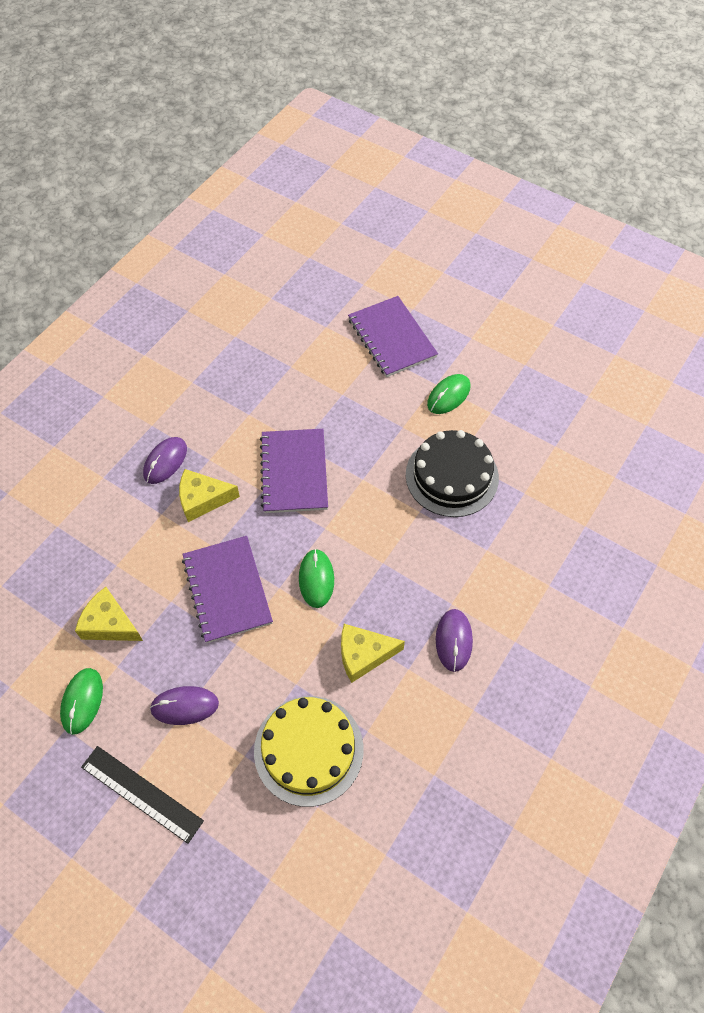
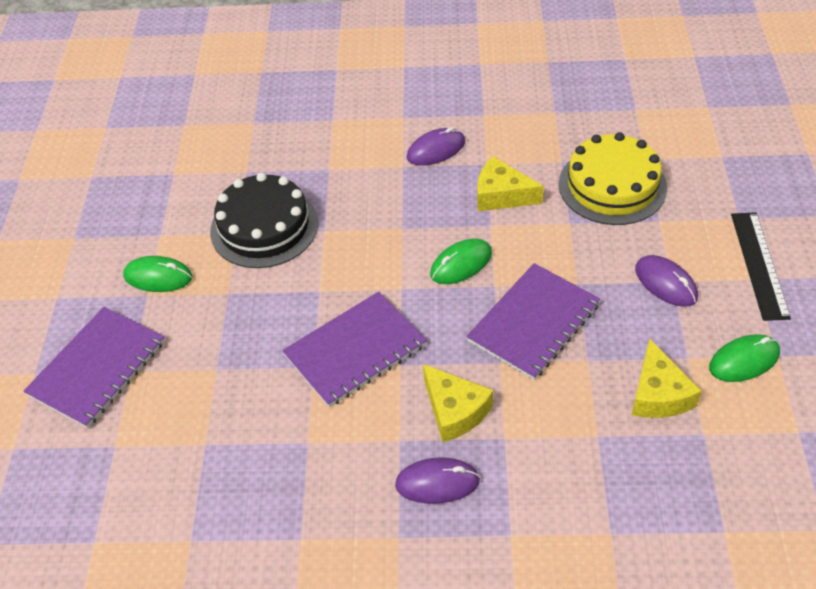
camera: 120 degrees left, 10 degrees down
yellow cheese [341,624,405,683] -> yellow cheese turned 150 degrees clockwise [477,156,544,211]

